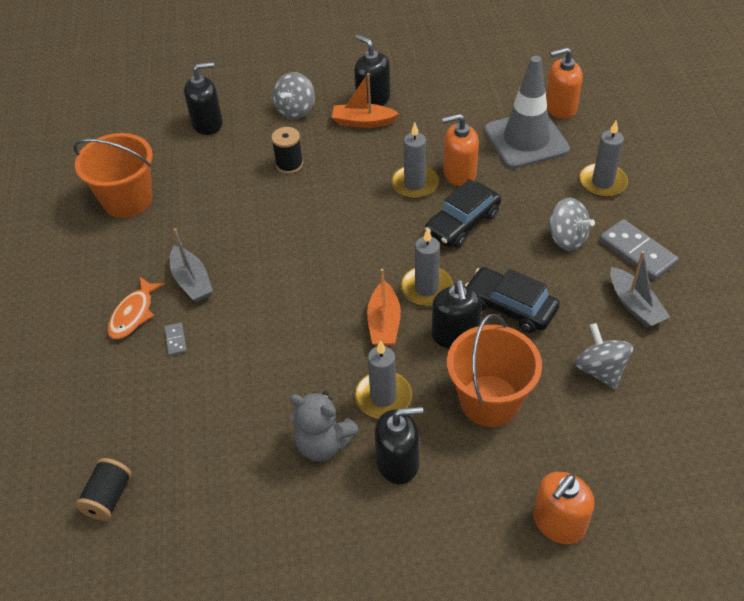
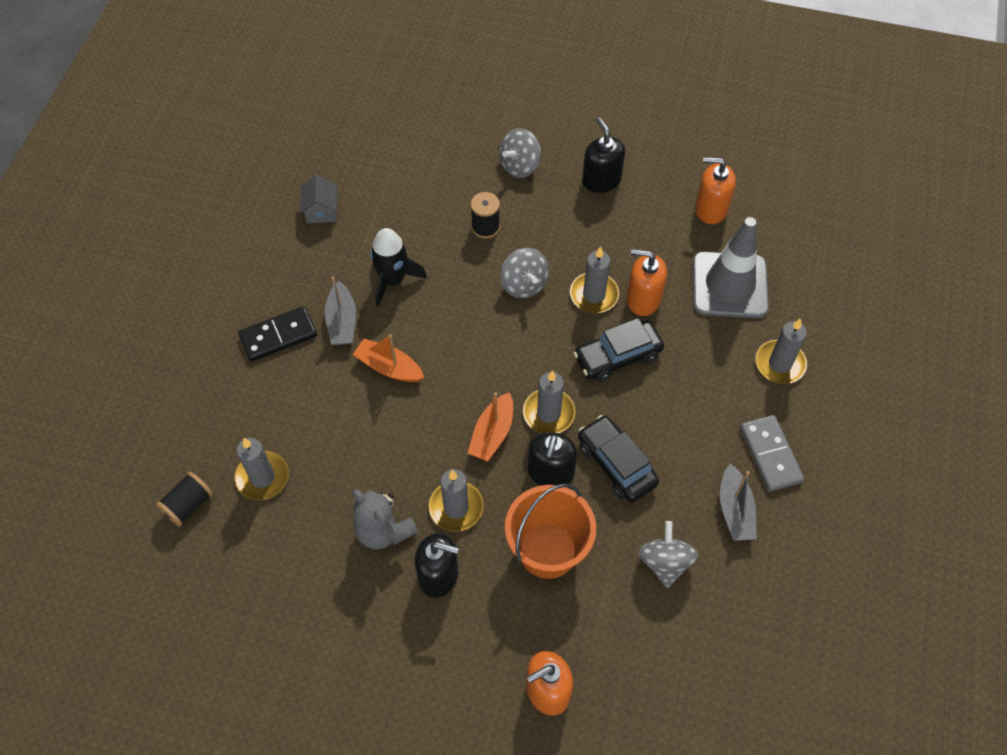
camera: 20 degrees right, 10 degrees up
orange bucket [73,133,153,218] -> grey house [300,175,337,223]
orange fish [107,277,165,339] -> black domino [238,306,317,361]
grey domino [164,322,187,356] -> none
black soap dispenser [184,62,223,135] -> none
orange boat [332,73,399,128] -> orange boat moved to [353,334,424,382]
orange soap dispenser [546,47,583,119] -> orange soap dispenser moved to [695,157,736,224]
grey spinning top [547,198,595,251] -> grey spinning top moved to [500,248,549,299]
none -> grey candle [234,438,289,500]
none -> black rocket [370,228,427,307]

